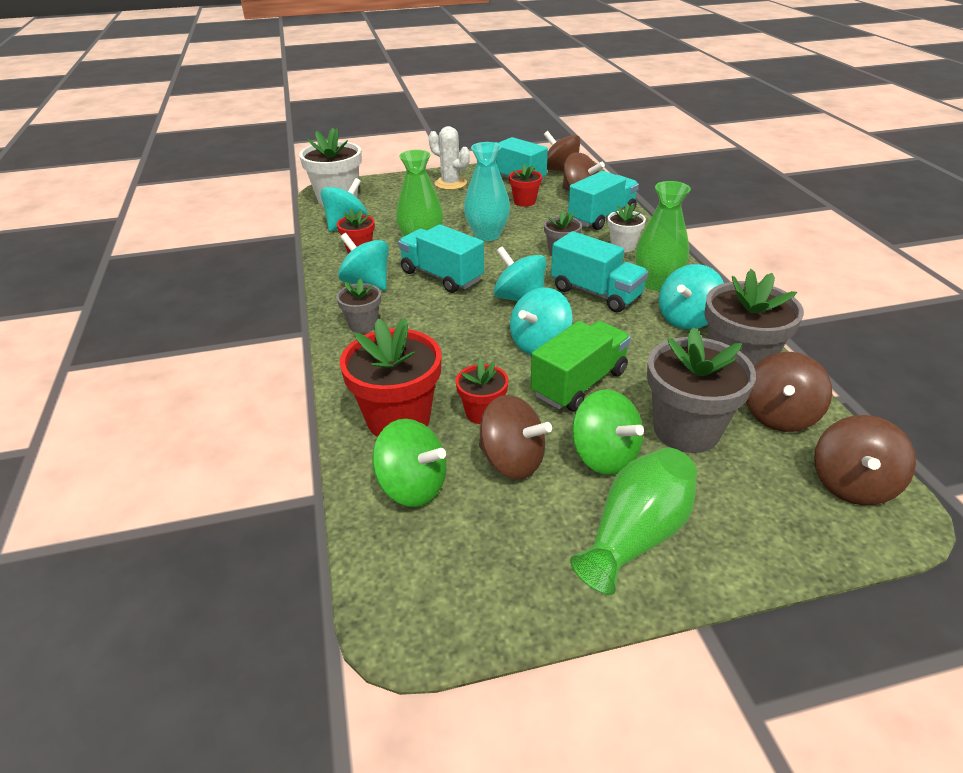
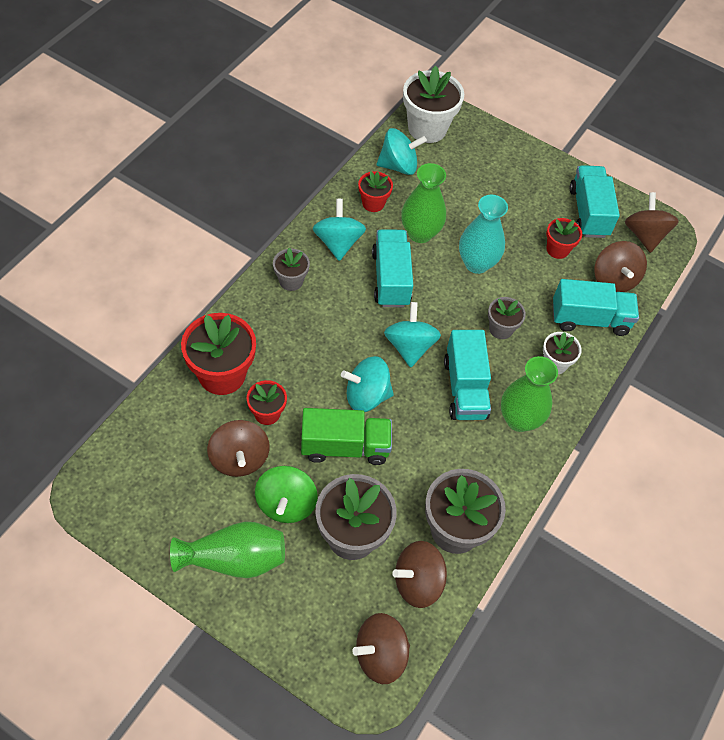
camera: 40 degrees right, 20 degrees up
green spinning top [372,419,446,507] -> none
white cactus [429,126,470,190] -> none
turquoise spinning top [659,264,724,330] -> none

